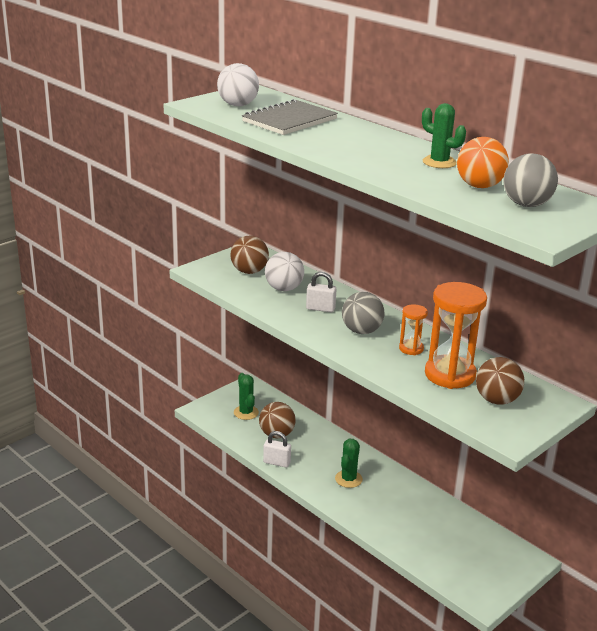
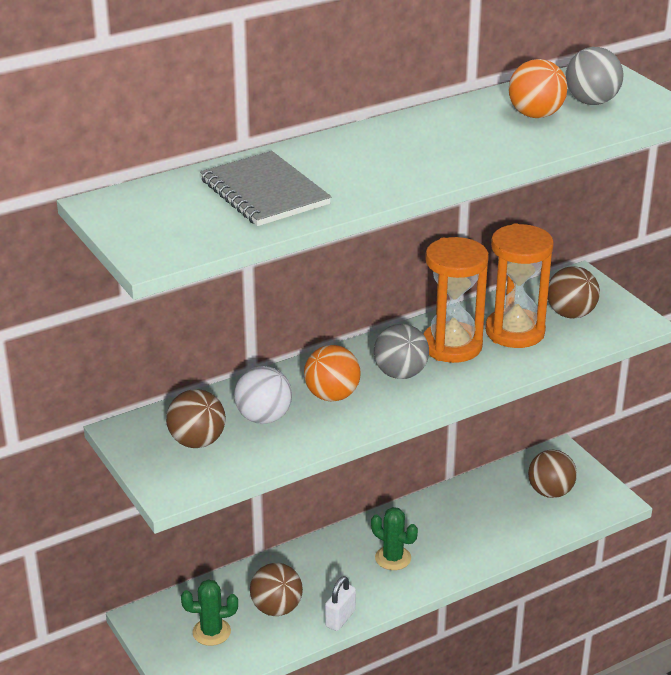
camera: 75 degrees left, 5 degrees up
white ball [217,63,259,106] -> none
white padlock [306,272,337,312] -> orange ball [304,345,361,402]
orange hourglass [399,304,428,355] -> orange hourglass [423,237,489,363], size x1.99
green cactus [422,103,466,168] -> none
none -> brown ball [528,450,577,498]

